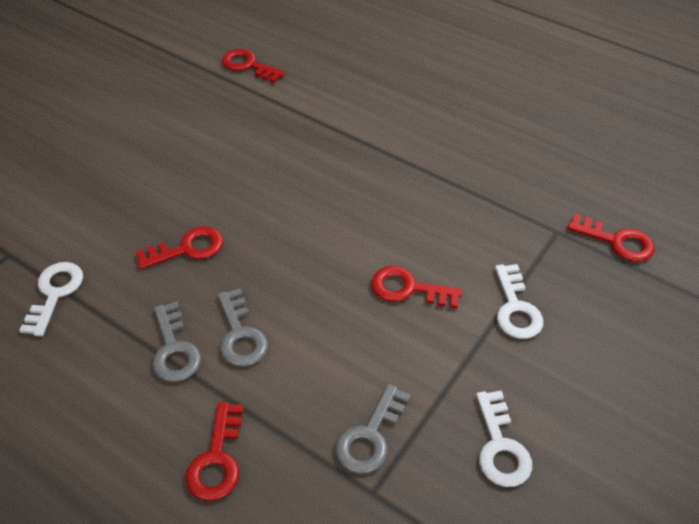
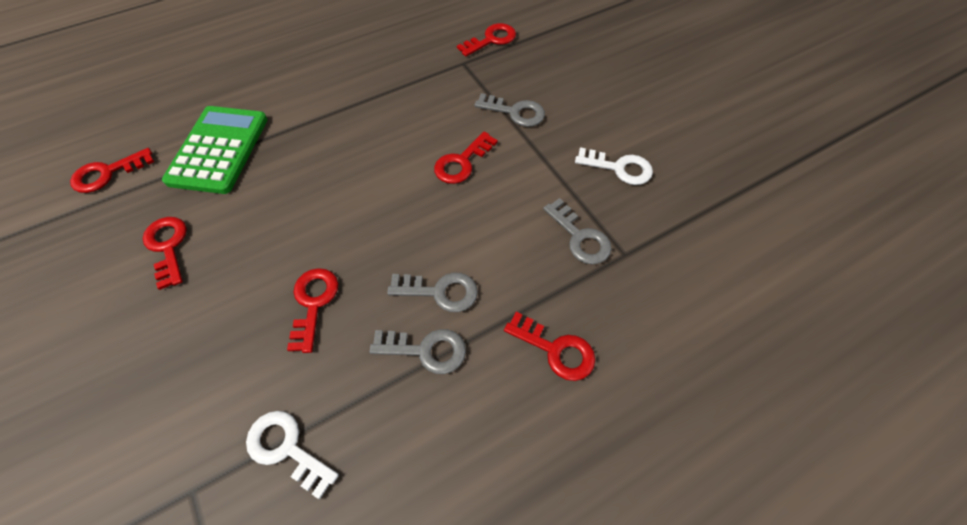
camera: 65 degrees left, 10 degrees up
white key [495,264,543,339] -> grey key [475,93,545,127]
none -> red key [143,217,187,290]
none -> green calculator [162,106,268,194]

